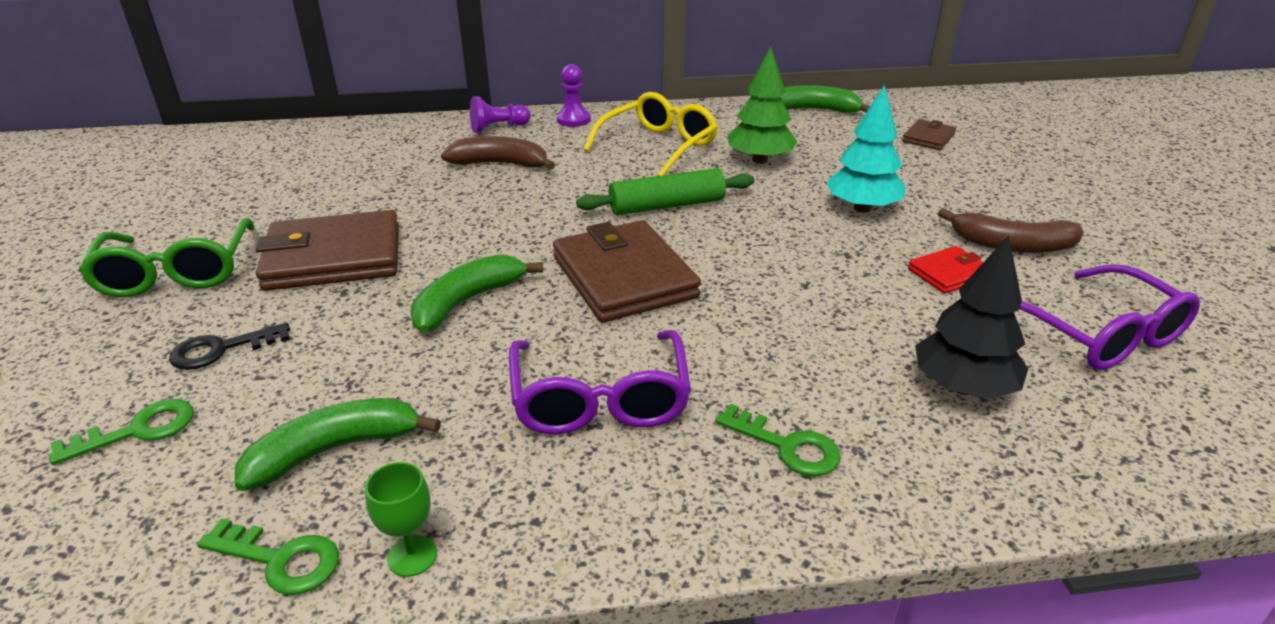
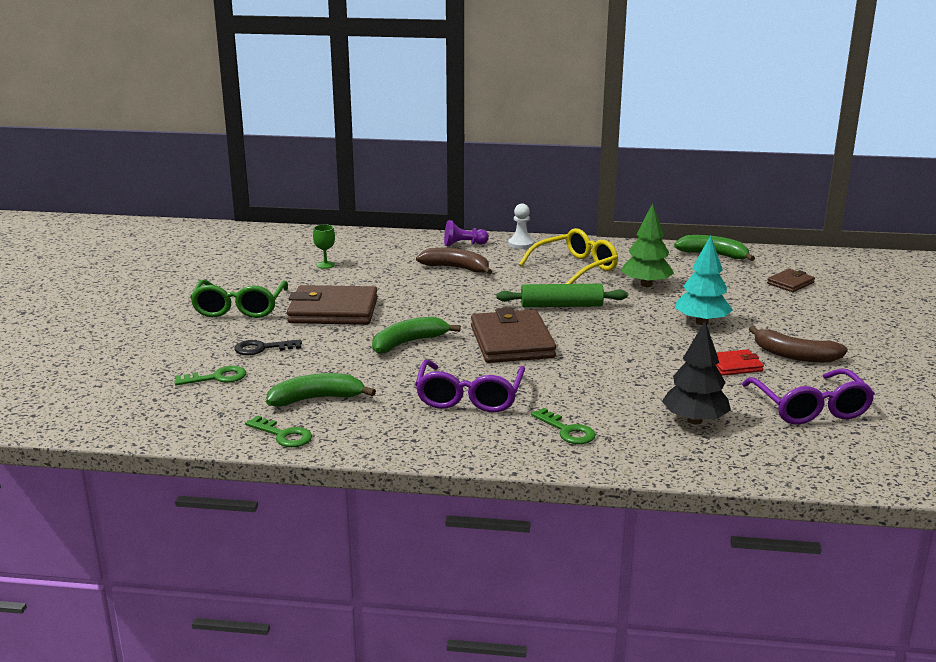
camera: 15 degrees right, 10 degrees down
green goblet [365,462,437,577] -> green goblet moved to [313,224,335,269]
purple pawn [557,64,591,127] -> white pawn [508,204,534,249]

